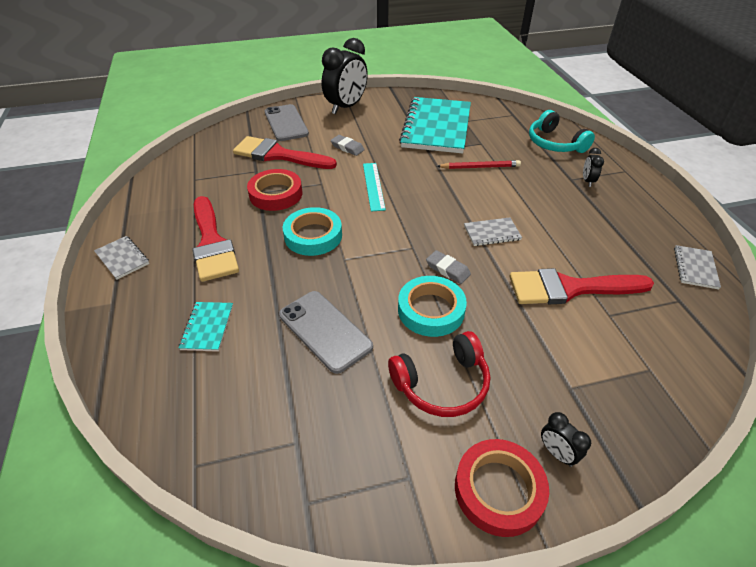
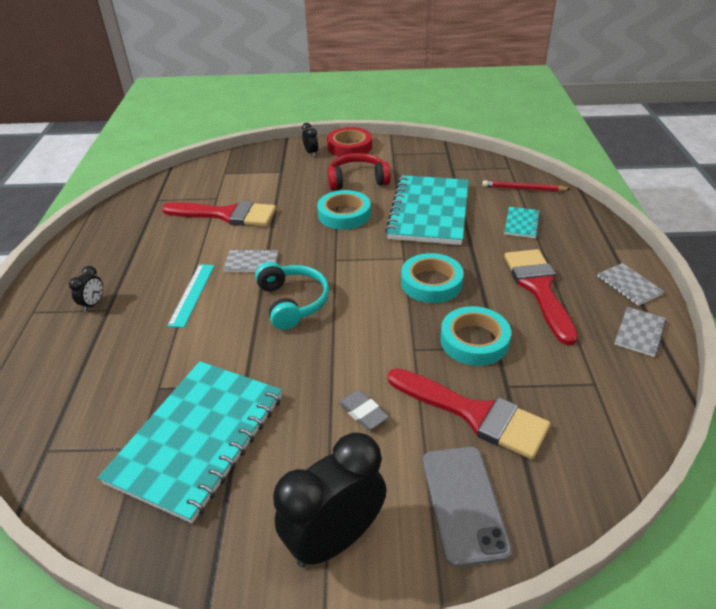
camera: 165 degrees left, 5 degrees down
red tape [247,169,302,211] -> turquoise tape [440,306,511,366]
grey phone [279,291,373,374] -> turquoise notebook [385,175,469,245]
turquoise ruler [363,163,386,211] -> turquoise ruler moved to [167,264,214,328]
grey eraser [426,250,471,284] -> none
red pencil [437,160,521,169] -> red pencil moved to [482,180,570,191]
turquoise headphones [529,110,595,153] -> turquoise headphones moved to [255,262,329,330]
grey notebook [674,245,721,289] -> grey notebook moved to [615,307,666,357]

